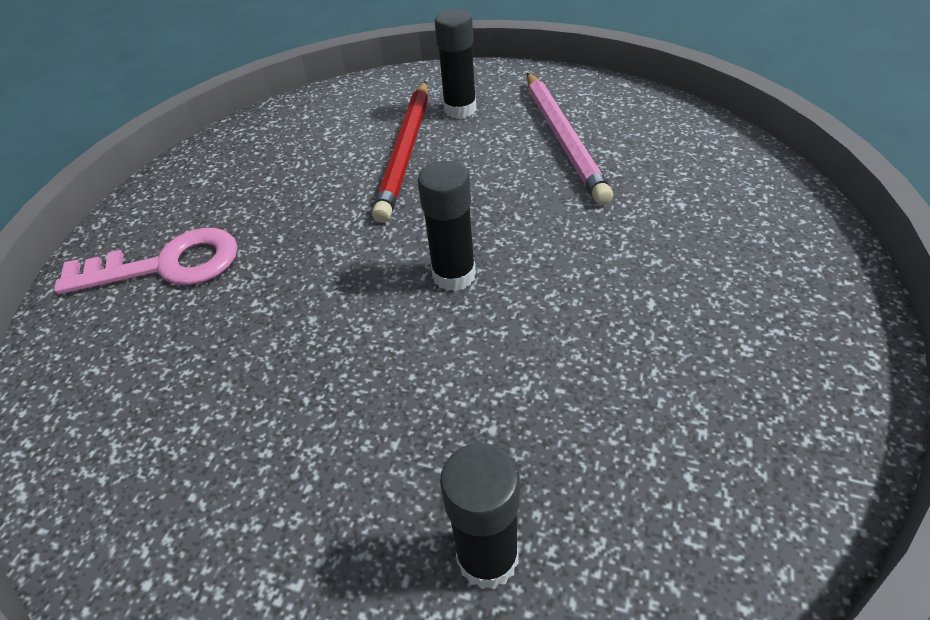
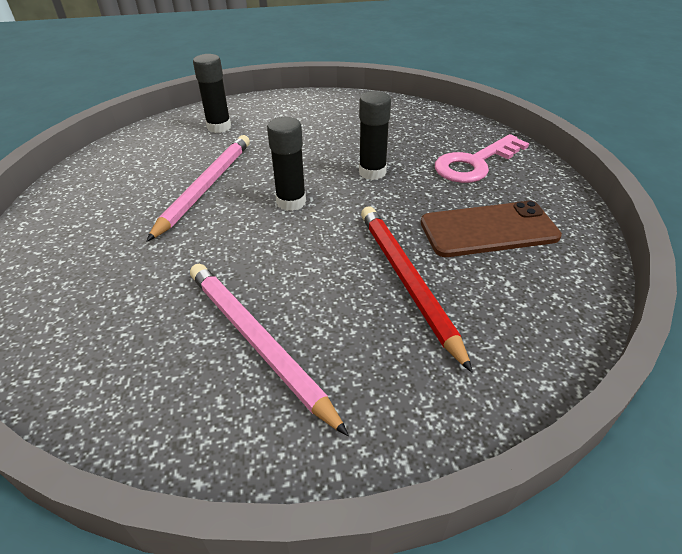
camera: 150 degrees right, 5 degrees down
black glue stick [435,9,477,119] -> black glue stick moved to [359,91,391,180]
none -> pink pencil [146,135,250,242]
none -> brown phone [421,201,562,257]

